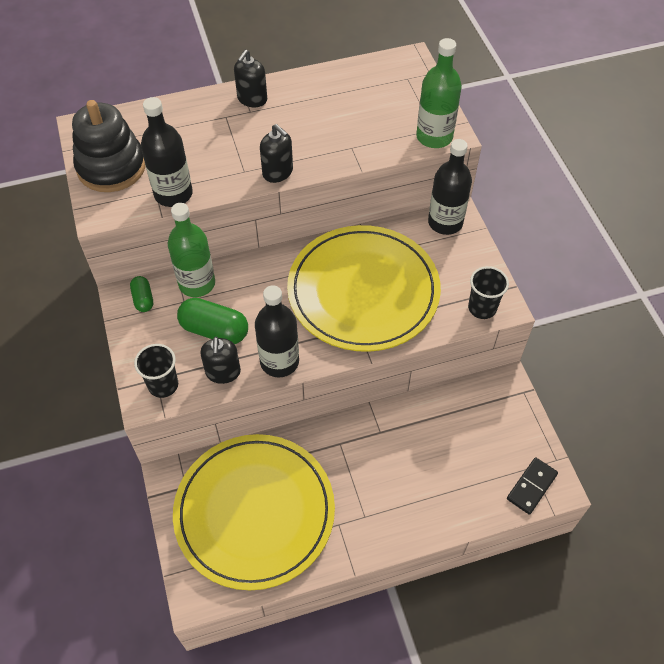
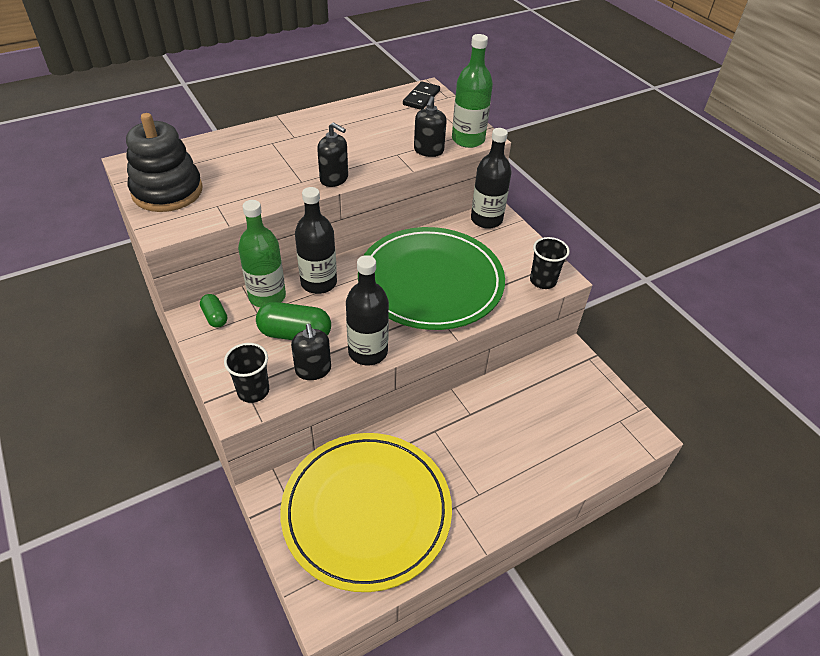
camera: 15 degrees left, 10 degrees down
black bottle [141,97,193,207] -> black bottle moved to [295,187,337,294]
black soap dispenser [234,50,267,107] -> black soap dispenser moved to [414,96,447,157]
yellow plate [287,225,441,352] -> green plate [358,227,505,330]
black domino [507,457,558,515] -> black domino moved to [403,81,440,110]

